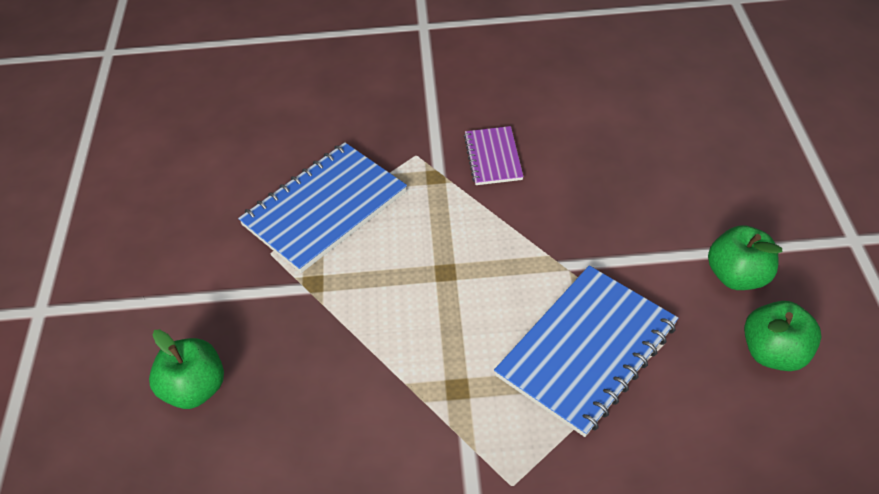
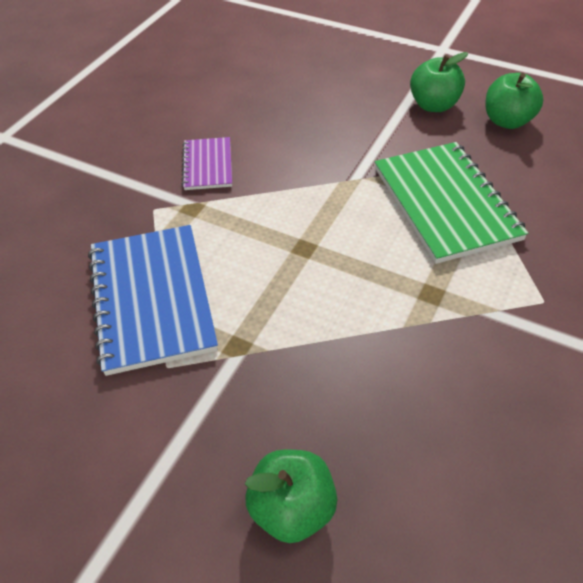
camera: 60 degrees left, 0 degrees up
purple notebook [464,126,524,185] -> purple notebook turned 60 degrees clockwise [181,137,232,190]
blue notebook [494,265,678,437] -> green notebook [375,142,528,264]

